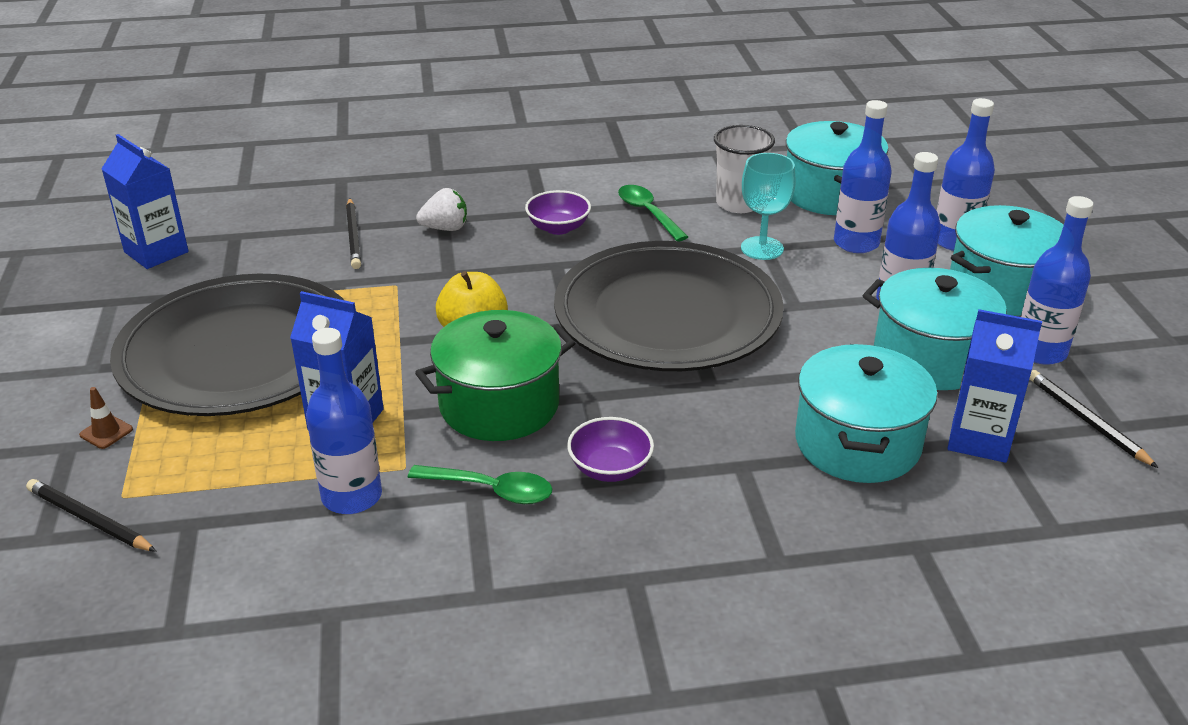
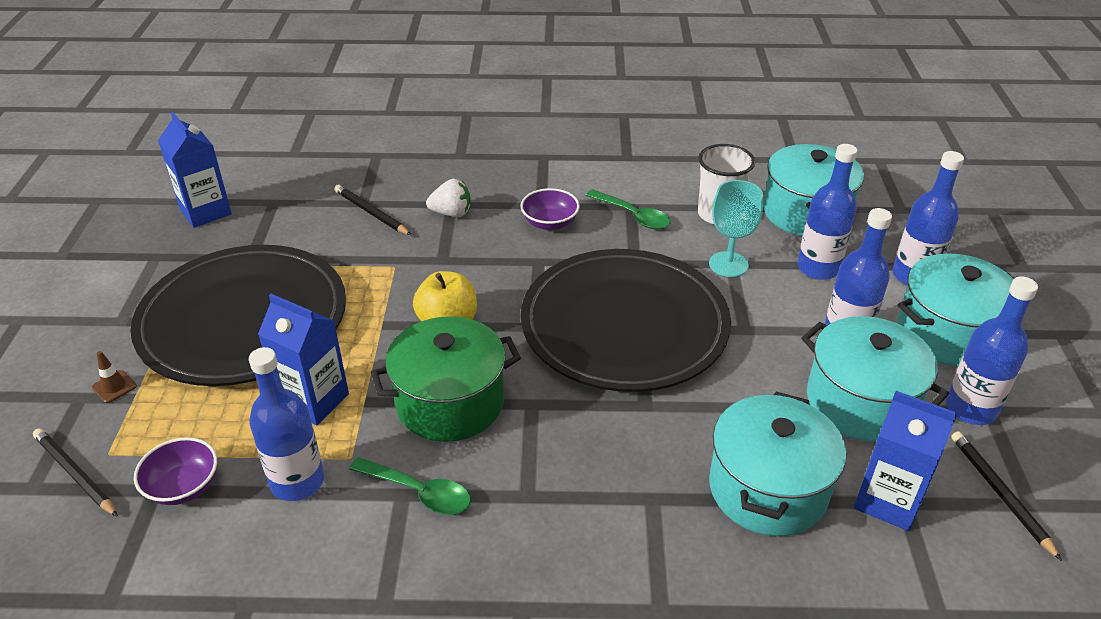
camera: 10 degrees right, 5 degrees up
black pencil [346,198,361,269] -> black pencil turned 135 degrees clockwise [334,185,411,235]
purple bowl [567,417,654,482] -> purple bowl moved to [134,437,217,505]
green spoon [618,185,688,241] -> green spoon turned 150 degrees clockwise [585,189,671,230]

